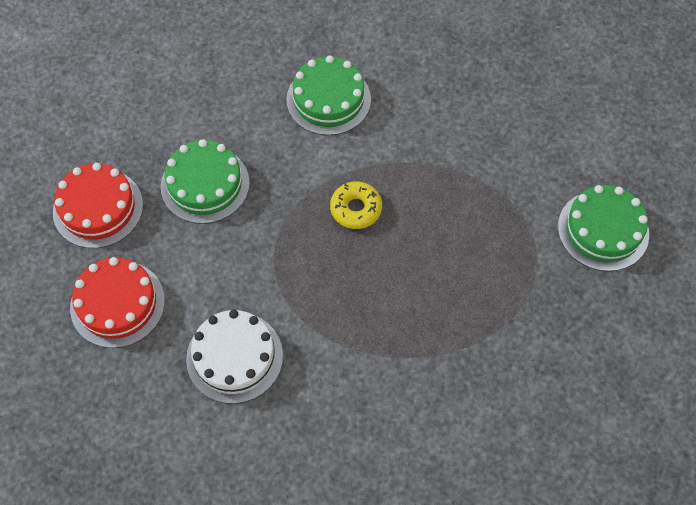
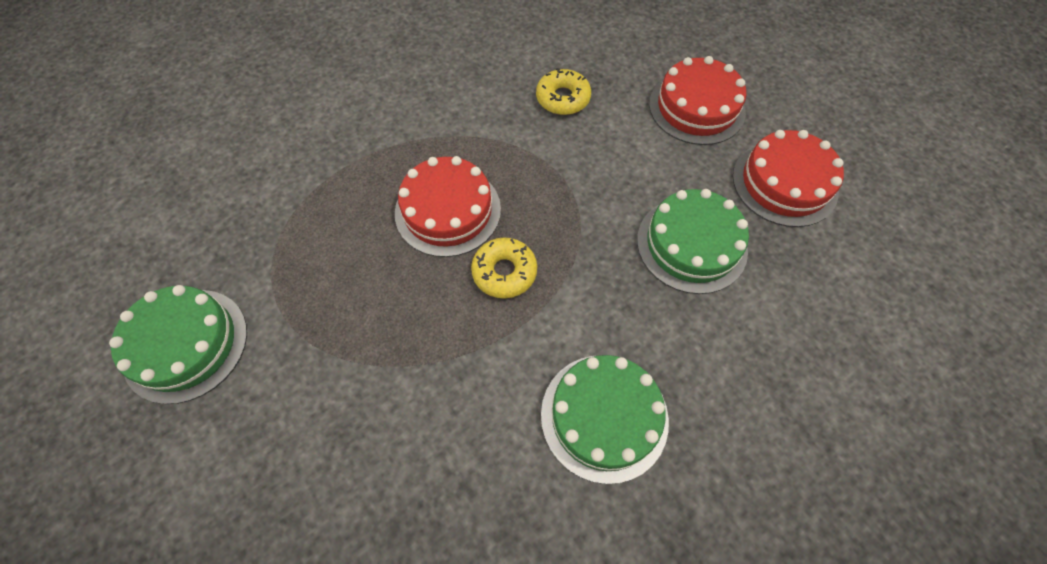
camera: 160 degrees right, 0 degrees up
white cake [186,310,283,404] -> yellow donut [536,68,591,115]
none -> red cake [395,156,501,257]

